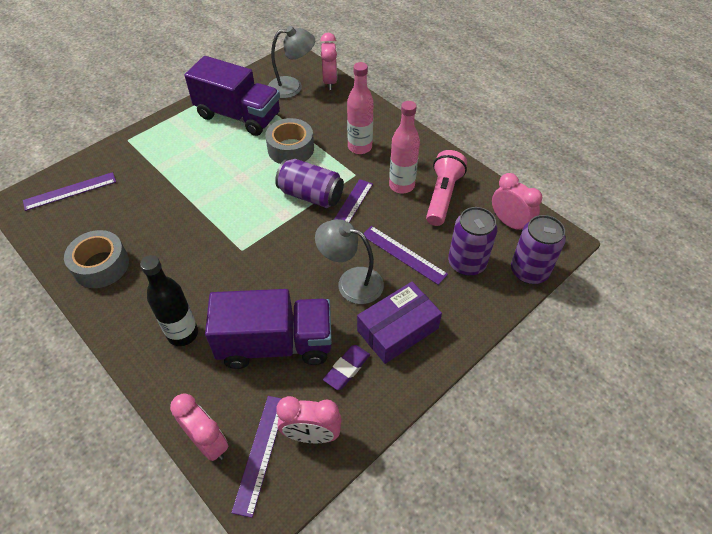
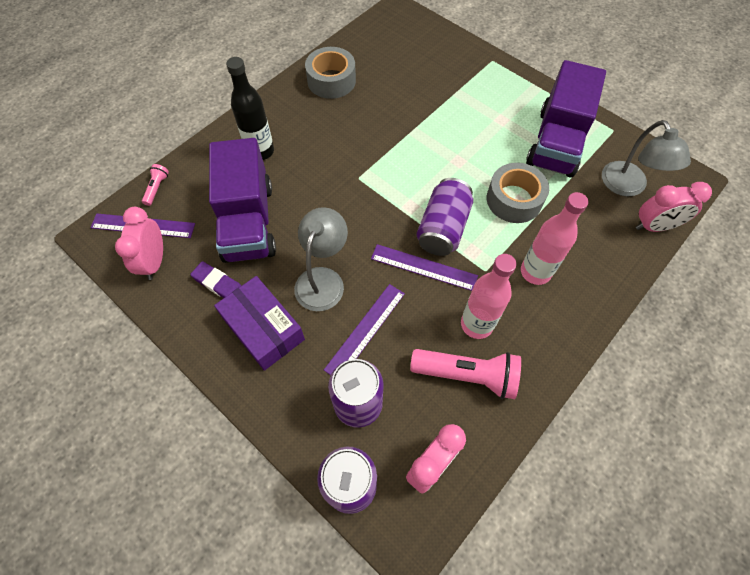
camera: 85 degrees right, 10 degrees up
purple ruler [23,172,116,211] -> none
pink clock [170,393,228,461] -> pink flashlight [142,164,169,206]

